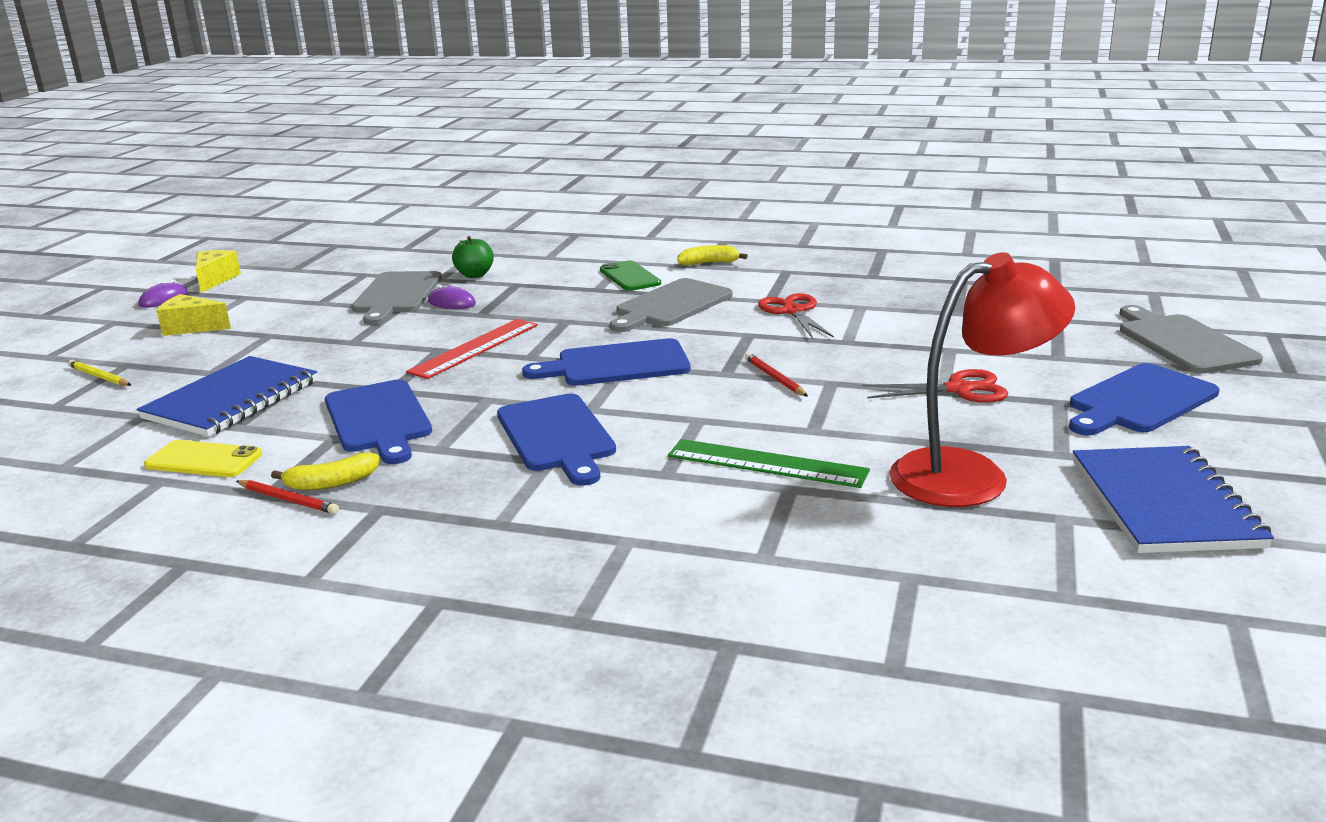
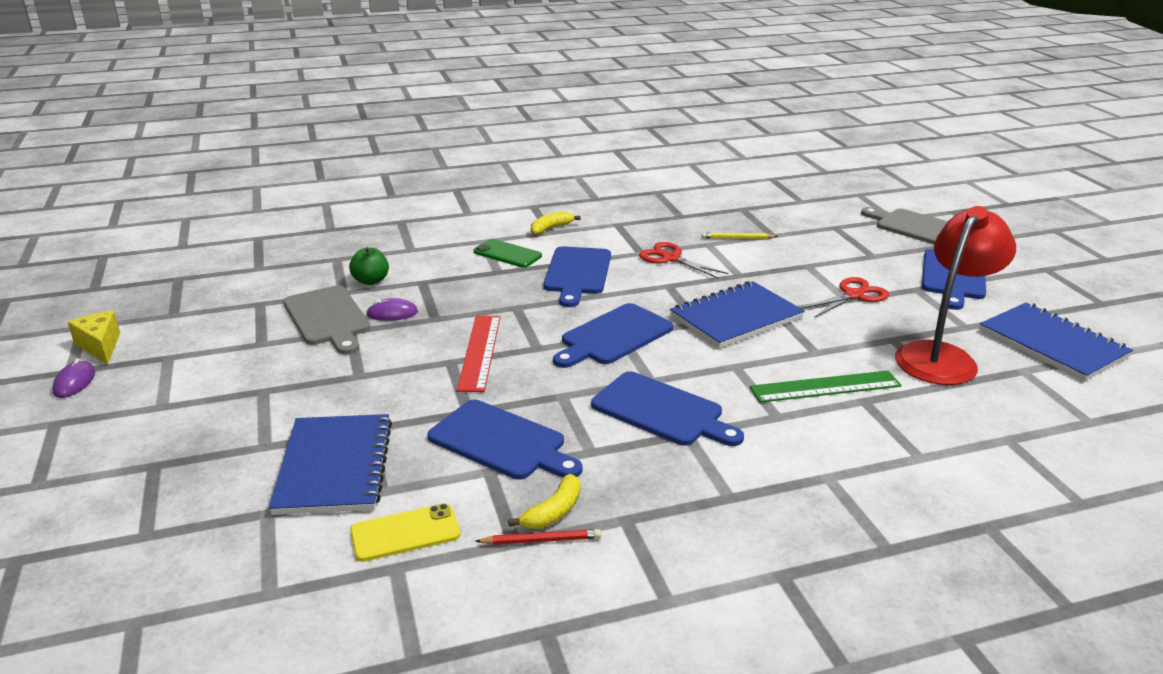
camera: 35 degrees left, 5 degrees up
yellow pencil [68,360,131,386] -> yellow pencil moved to [702,232,778,239]
yellow cheese [156,294,231,336] -> none
grey cutting board [610,278,733,332] -> blue cutting board [544,246,611,307]
red pencil [745,353,808,397] -> blue notebook [670,281,805,348]

